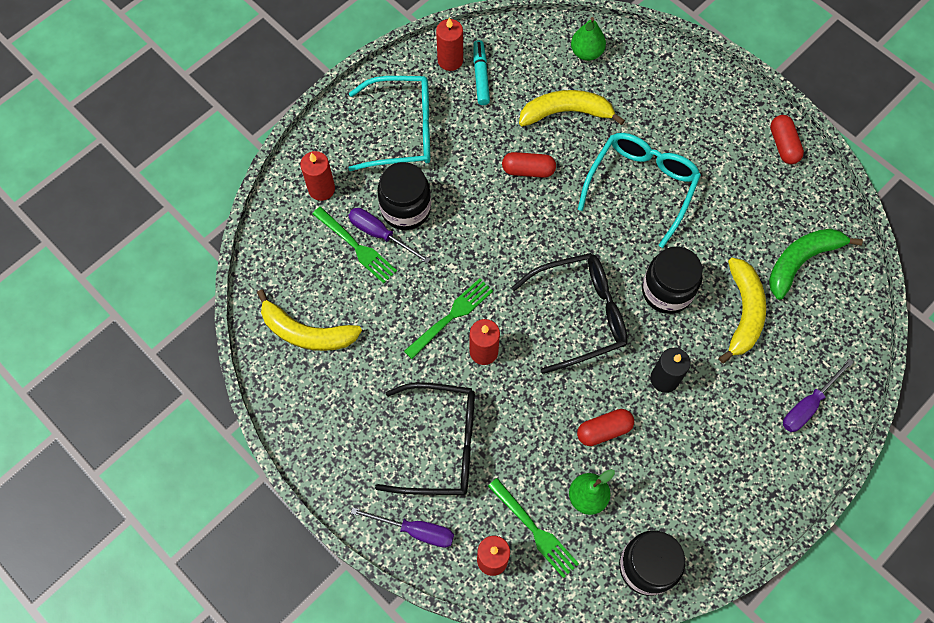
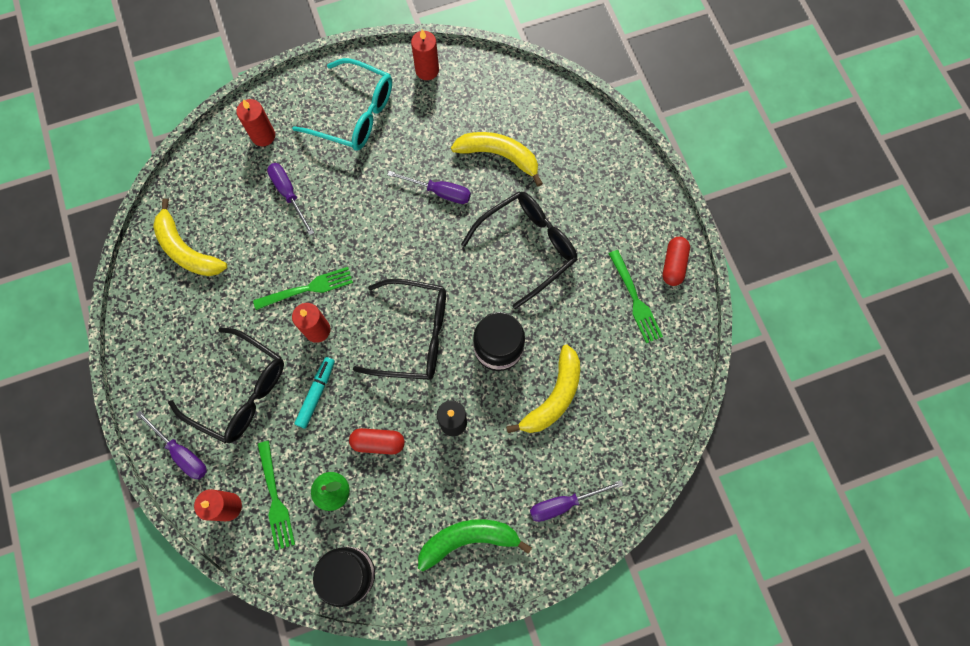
camera: 25 degrees right, 5 degrees up
green fork [313,207,397,284] -> green fork moved to [609,250,663,343]
black jar [377,162,431,230] -> none
turquoise marker [473,40,490,105] -> turquoise marker moved to [295,357,335,429]
red capsule [502,152,556,178] -> purple screwdriver [387,171,471,204]
green pear [571,17,606,61] -> none
turquoise glasses [578,133,701,248] -> black glasses [461,191,578,309]
green banana [769,229,863,300] -> green banana moved to [418,519,532,571]

